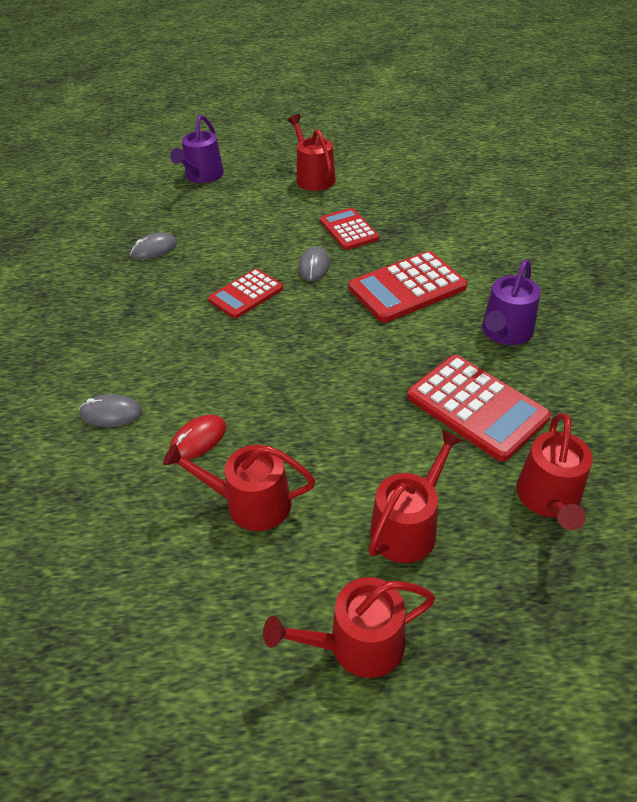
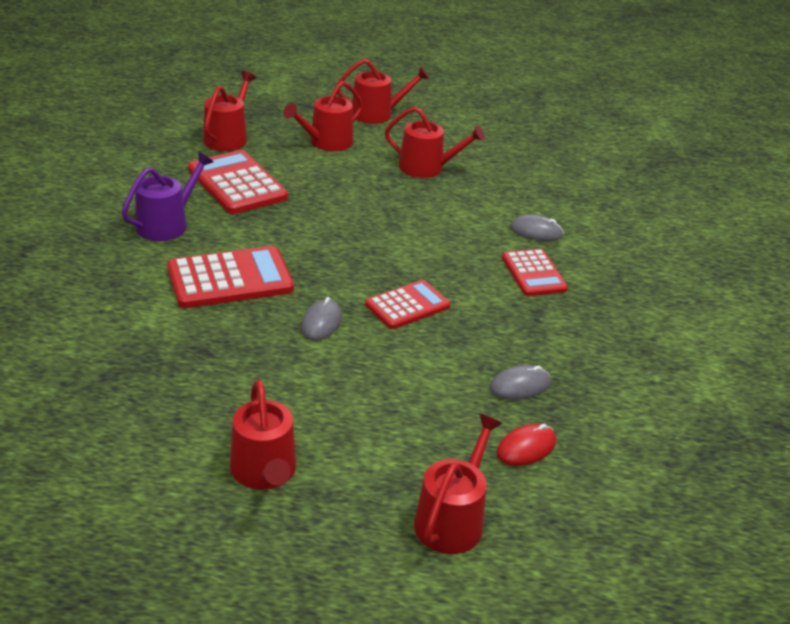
camera: 175 degrees left, 10 degrees down
purple watering can [170,115,224,183] -> red watering can [414,414,502,554]
red mouse [170,415,226,460] -> red mouse moved to [496,424,556,466]
red calculator [320,208,379,250] -> red calculator moved to [502,249,568,296]

